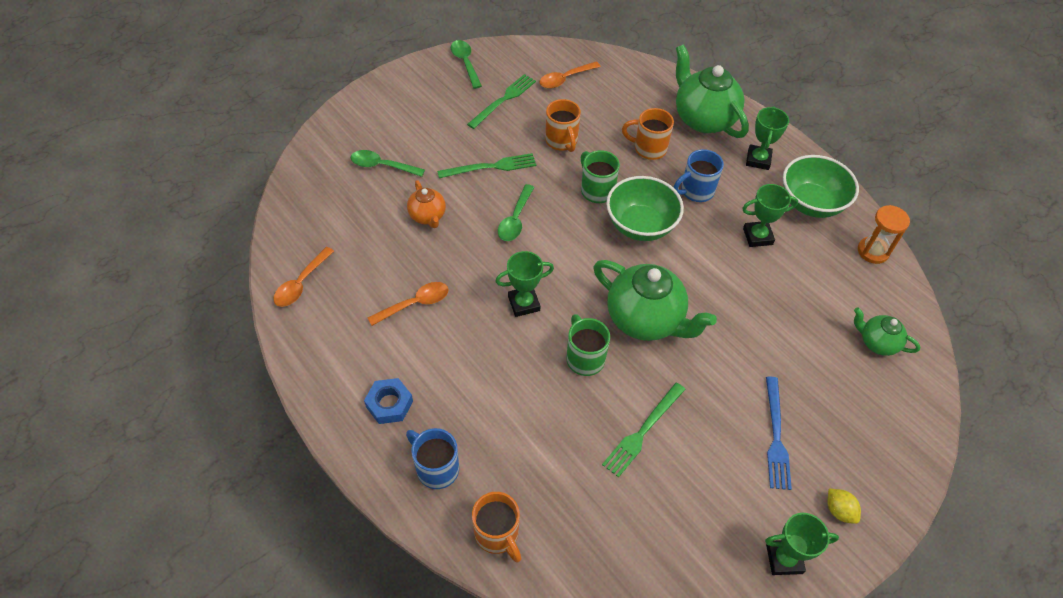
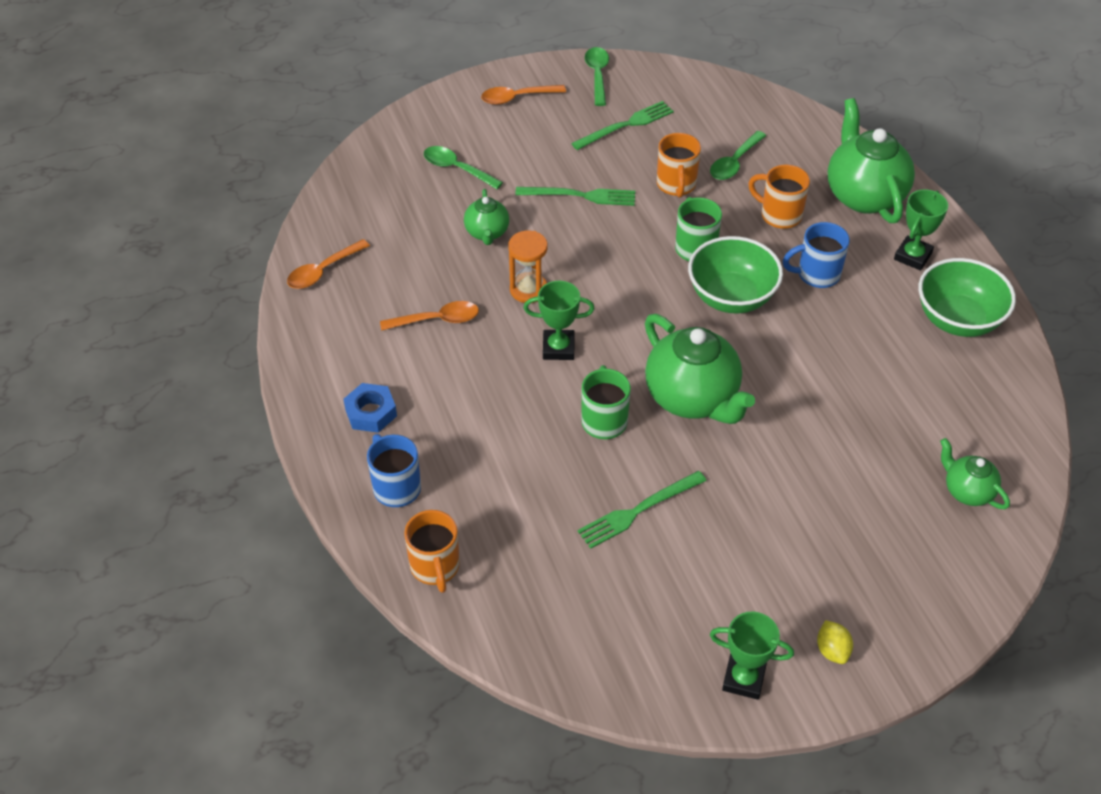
camera: 20 degrees right, 5 degrees down
orange teapot [407,180,446,228] -> green teapot [464,189,509,245]
green spoon [498,184,534,241] -> green spoon moved to [710,131,766,180]
orange spoon [540,61,601,89] -> orange spoon moved to [481,85,566,105]
green trophy [742,184,798,247] -> none
blue fork [766,377,792,490] -> none
orange hourglass [858,205,910,264] -> orange hourglass moved to [508,230,548,303]

